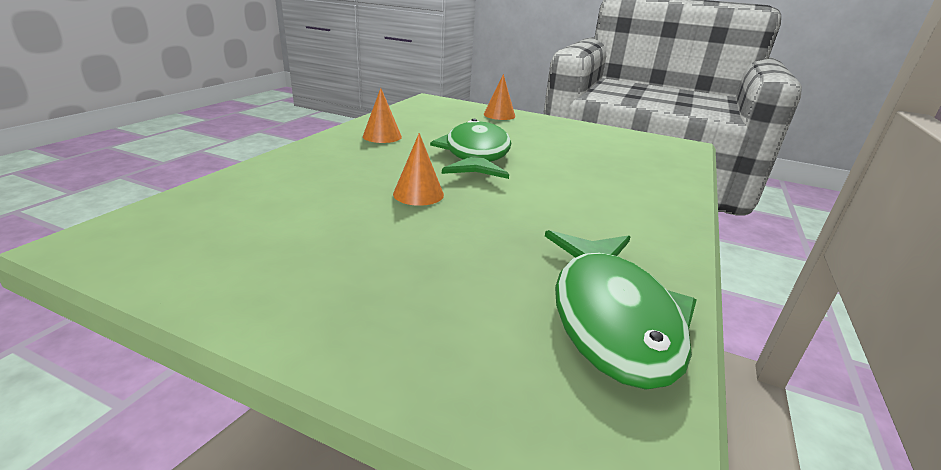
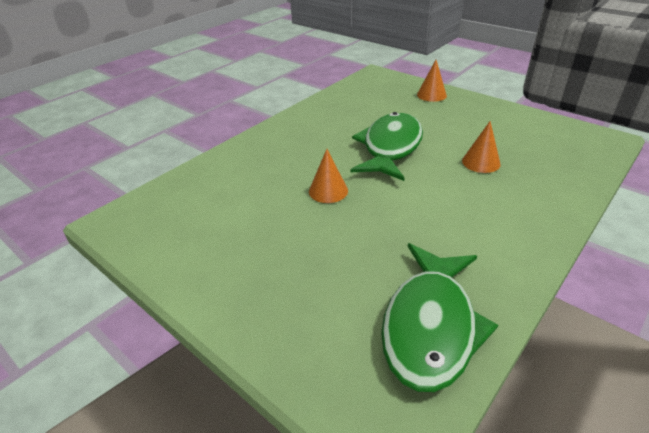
camera: 20 degrees right, 10 degrees up
orange cone [363,88,402,143] -> orange cone moved to [462,121,501,173]

